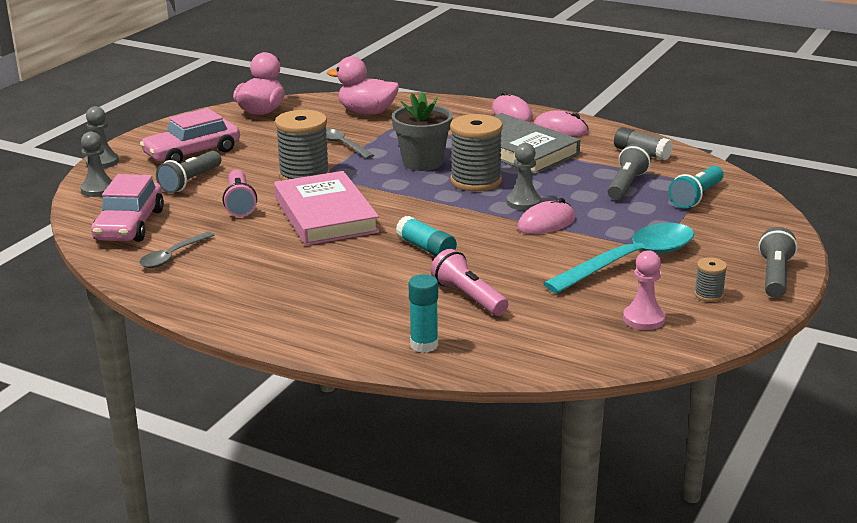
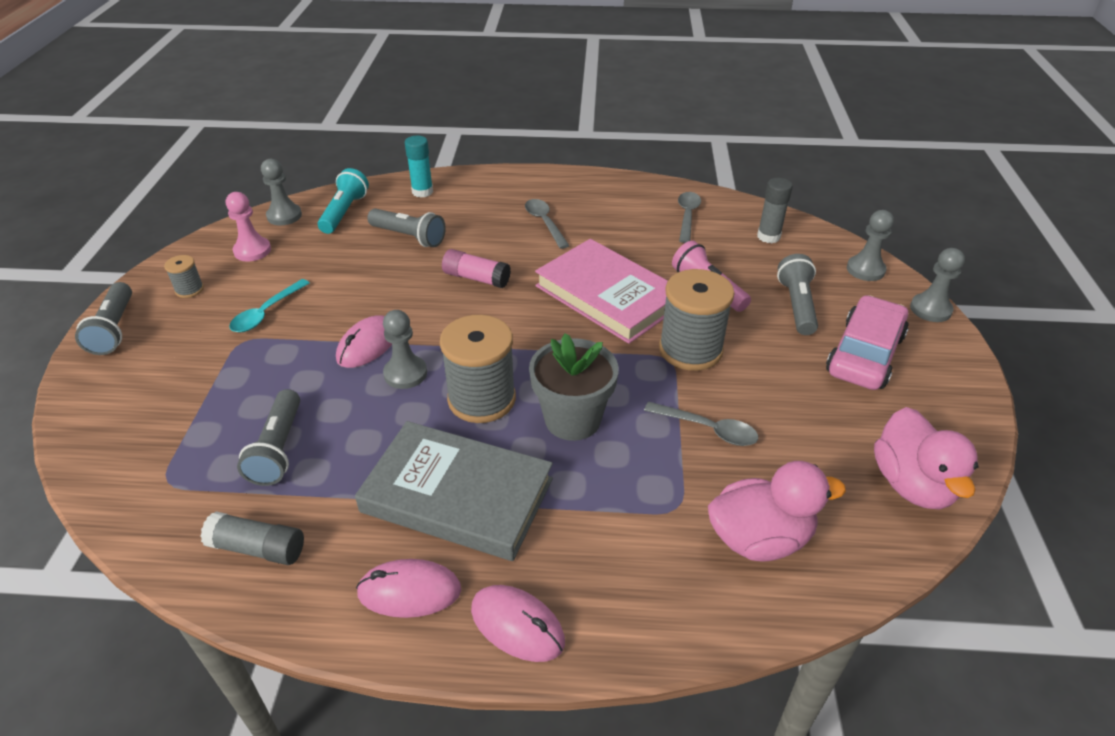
camera: 155 degrees right, 15 degrees up
pink car [91,174,164,242] -> grey glue stick [757,178,793,243]
turquoise glue stick [396,216,457,256] -> pink glue stick [442,249,511,288]
pink flashlight [431,249,508,316] -> grey flashlight [367,208,446,247]
turquoise spoon [543,223,694,294] -> turquoise spoon [229,279,310,332], size x0.52
turquoise flashlight [668,166,724,209] -> turquoise flashlight moved to [317,168,369,234]
none -> grey pawn [261,159,302,225]
none -> grey spoon [525,199,570,249]

